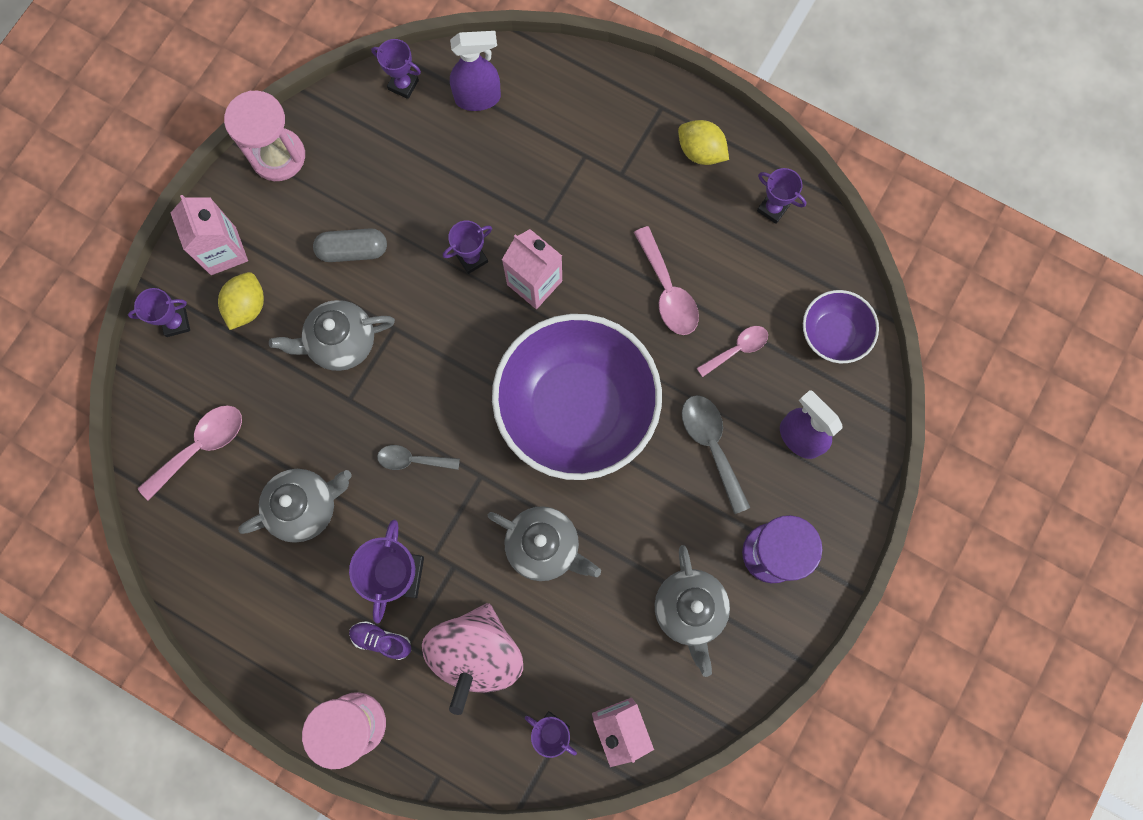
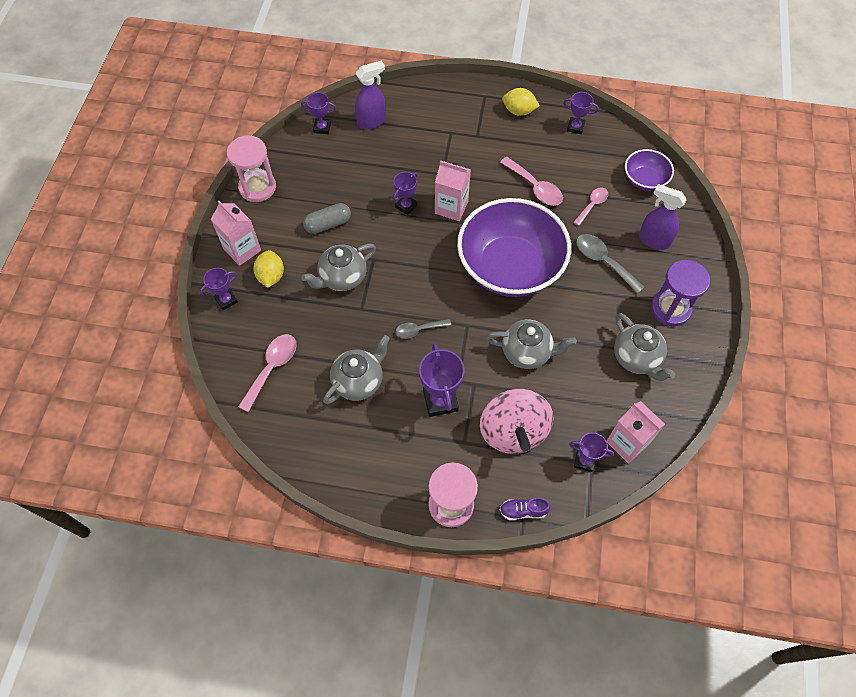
camera: 20 degrees left, 15 degrees down
purple shoe [349,621,411,660] -> purple shoe moved to [500,498,551,520]

